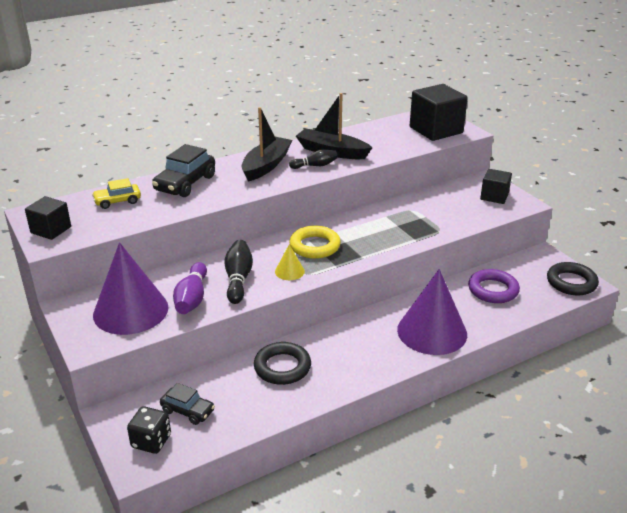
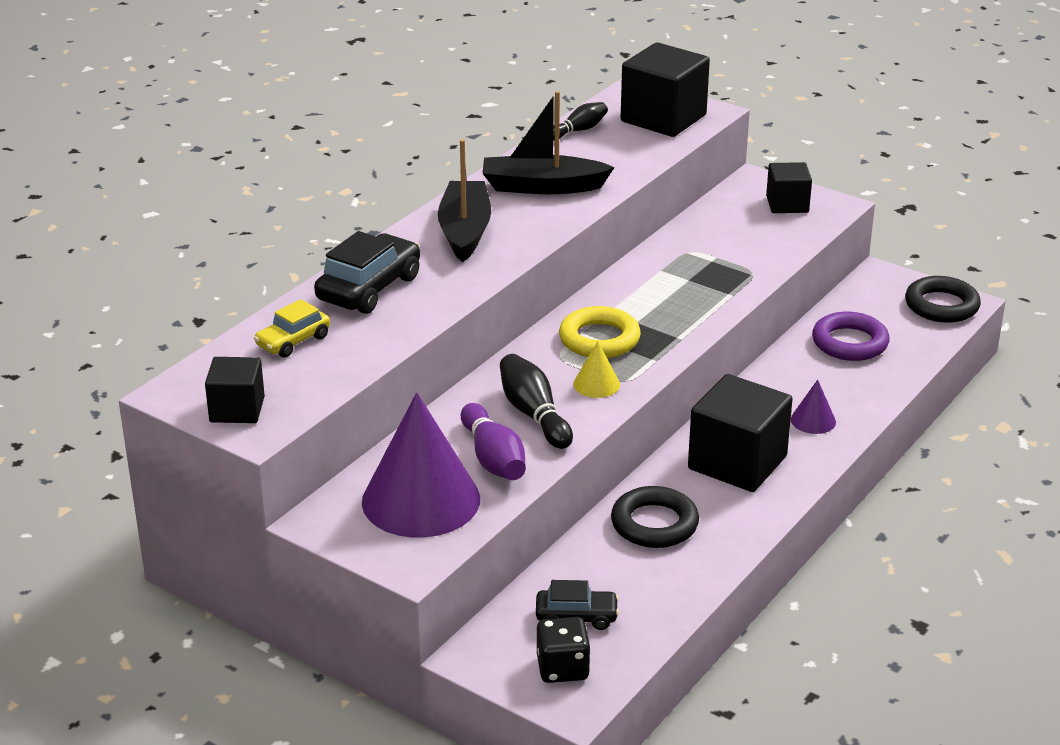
camera: 25 degrees left, 0 degrees up
black car [152,144,215,197] -> black car turned 150 degrees counterclockwise [314,231,420,314]
black bowling pin [289,149,338,169] -> black bowling pin moved to [553,102,608,141]
purple cone [397,269,467,355] -> purple cone [791,380,836,434], size x0.43
none -> black cube [688,374,793,492]

